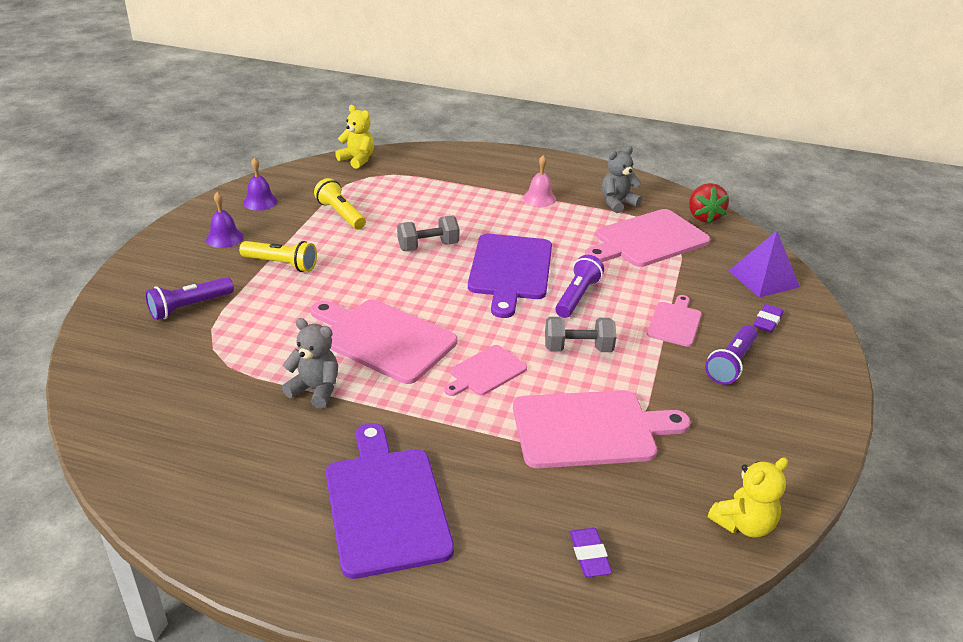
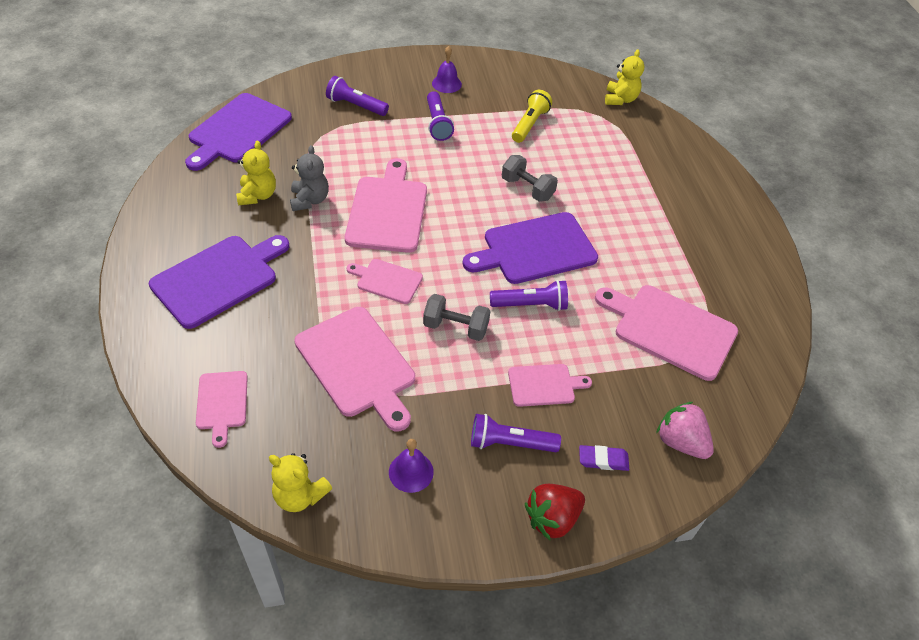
camera: 60 degrees right, 15 degrees up
yellow flashlight [239,241,317,272] -> purple flashlight [427,91,454,141]
purple bell [243,157,278,211] -> purple bell moved to [389,439,434,493]
pink bell [523,155,556,207] -> none
grey dumbbell [545,317,616,352] -> grey dumbbell turned 45 degrees counterclockwise [423,294,491,341]
purple eraser [570,528,612,577] -> pink cutting board [196,371,248,448]
grey teddy bear [602,146,642,213] -> none
red strawberry [689,183,729,224] -> red strawberry moved to [525,484,585,540]
purple pyramid [729,231,800,297] -> pink strawberry [656,402,714,459]
none -> purple cutting board [185,93,292,171]
none -> yellow teddy bear [236,141,276,205]

